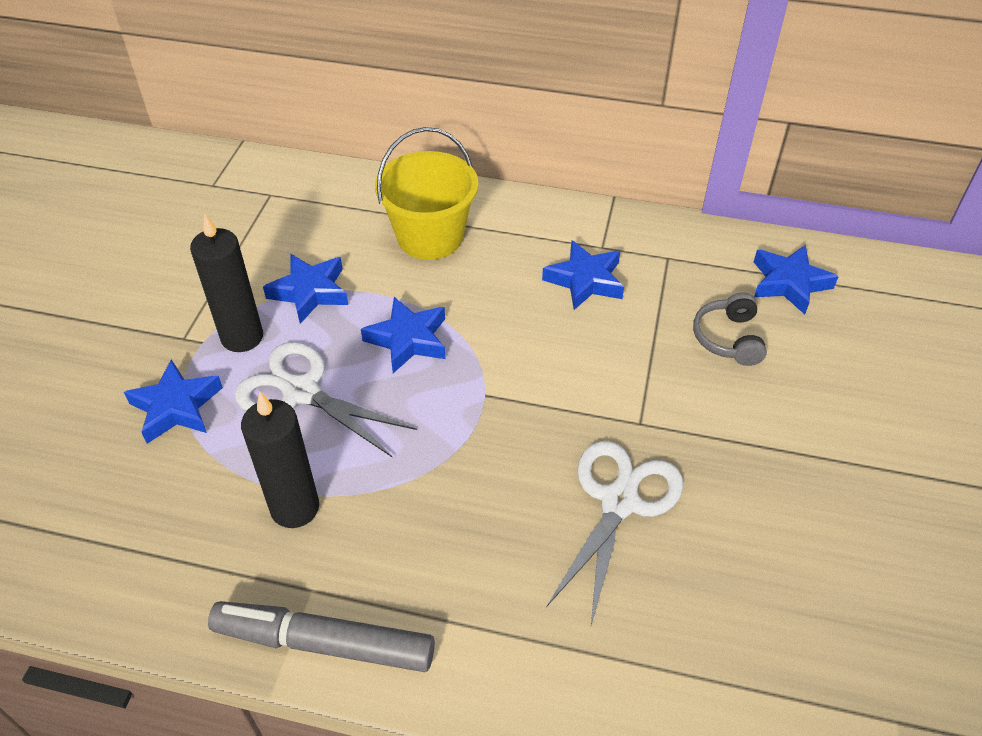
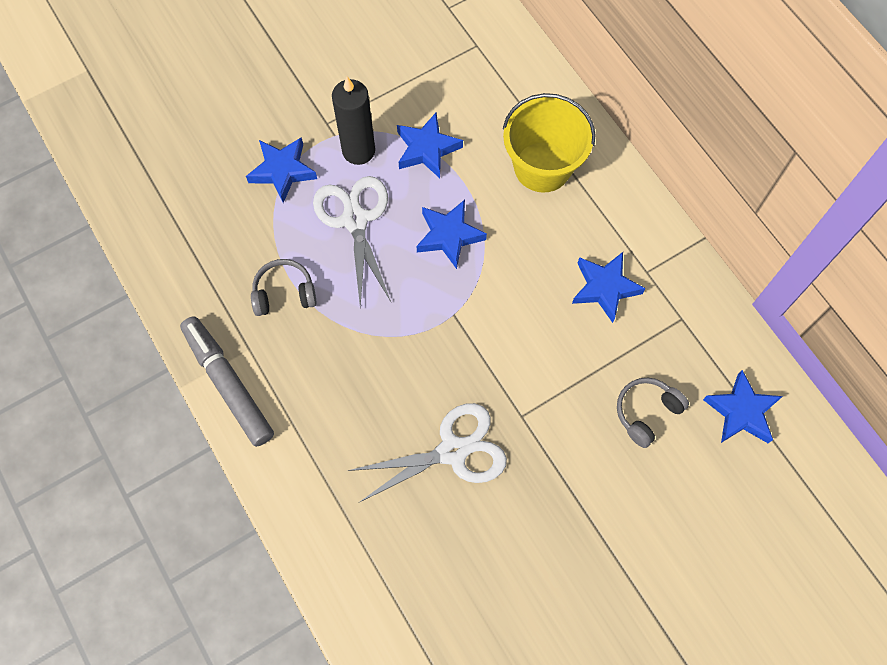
camera: 45 degrees right, 20 degrees up
black candle [241,391,319,528] -> grey headphones [251,259,317,316]

